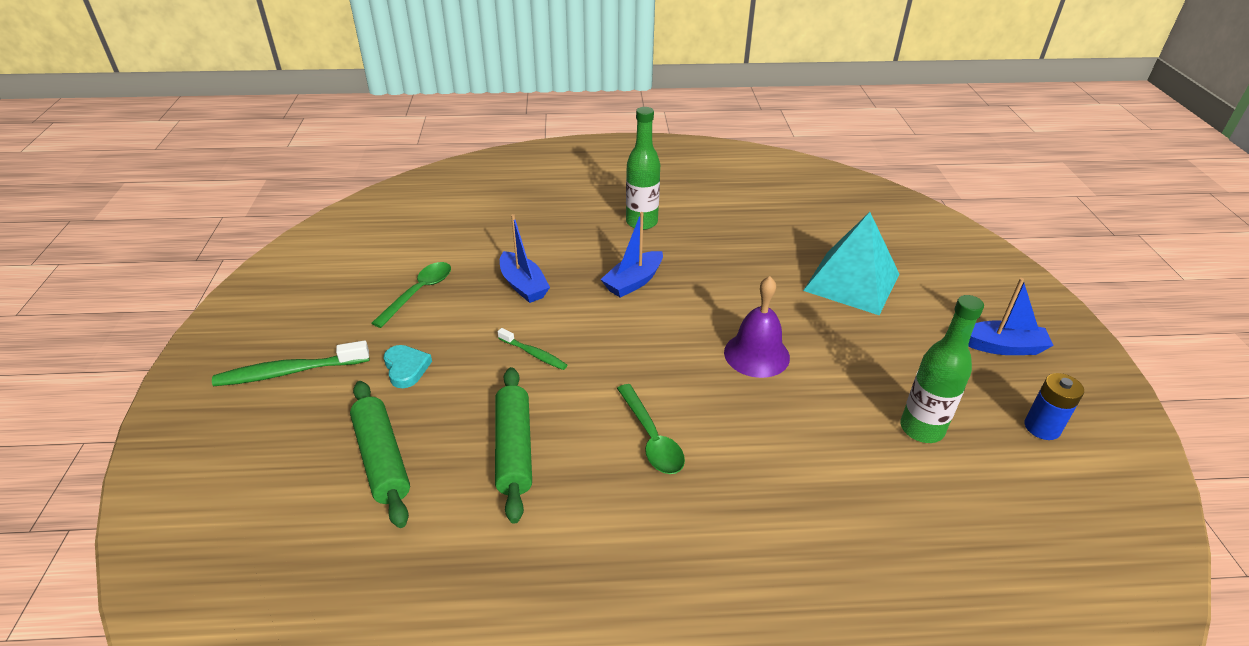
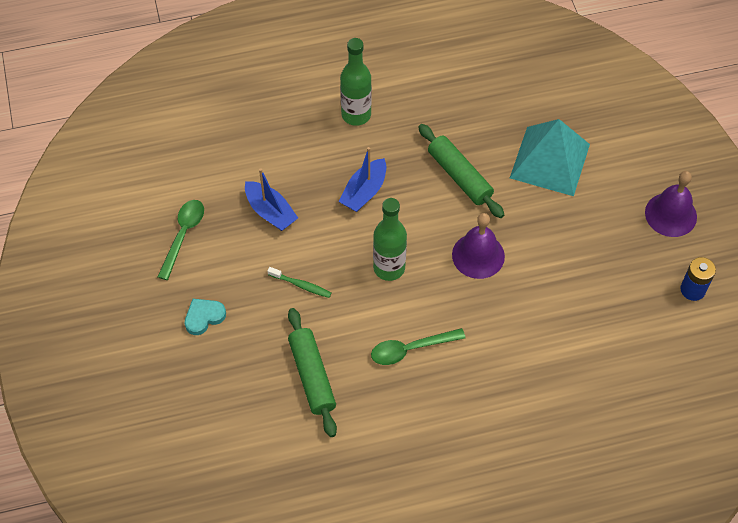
camera: 10 degrees left, 20 degrees up
green toothbrush [212,340,369,386] -> none
green rolling pin [350,381,410,528] -> green rolling pin moved to [418,124,504,218]
turquoise heart [384,345,432,388] -> turquoise heart turned 90 degrees counterclockwise [185,299,226,335]
green spoon [617,384,685,474] -> green spoon turned 105 degrees clockwise [371,328,466,365]
green bottle [900,295,984,443] -> green bottle moved to [373,198,407,281]
blue boat [968,278,1054,355] -> purple bell [645,171,697,237]

